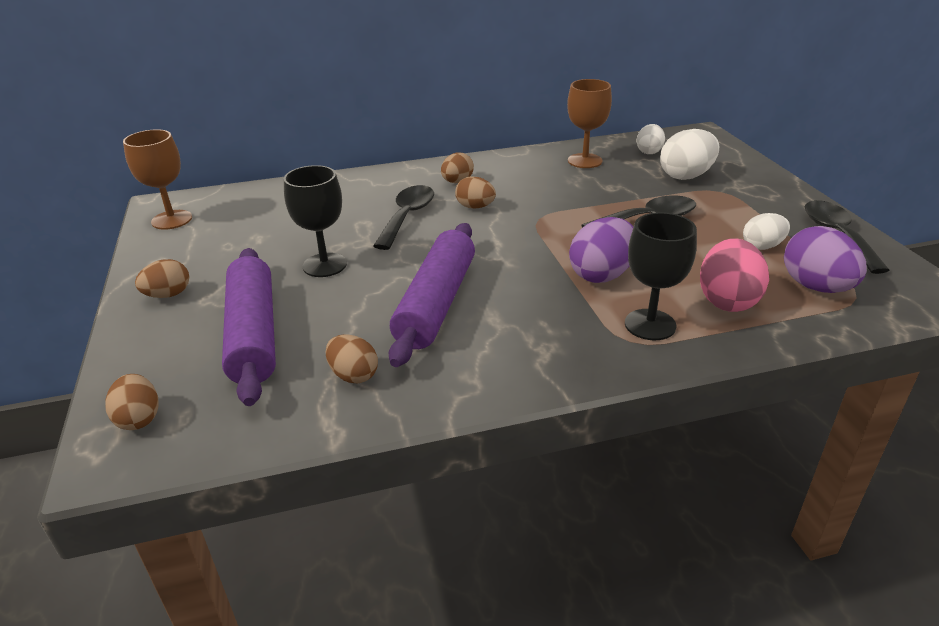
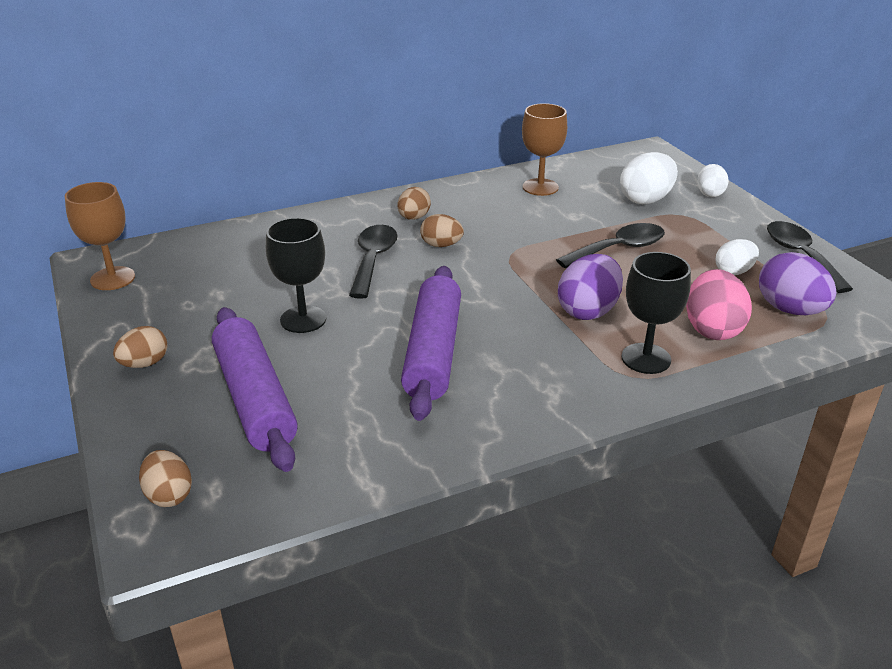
camera: 10 degrees left, 0 degrees up
brown egg [325,334,378,383] -> none
white egg [637,124,665,154] -> white egg moved to [697,164,729,197]

